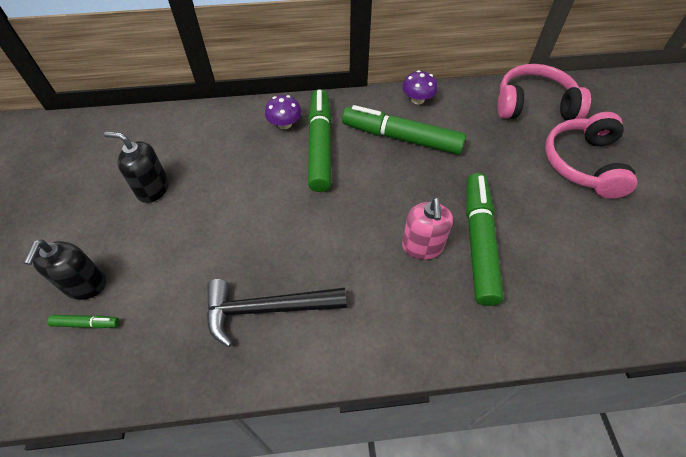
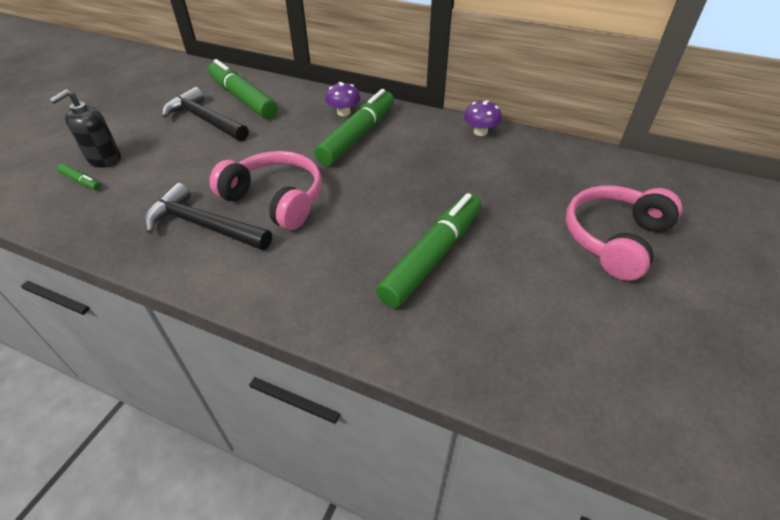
camera: 30 degrees right, 10 degrees down
black soap dispenser [104,131,169,203] -> black hammer [162,87,249,141]
green marker [342,105,466,155] -> green marker moved to [208,59,277,119]
pink soap dispenser [402,198,453,260] -> none
pink headphones [498,64,591,120] -> pink headphones moved to [209,151,322,230]

